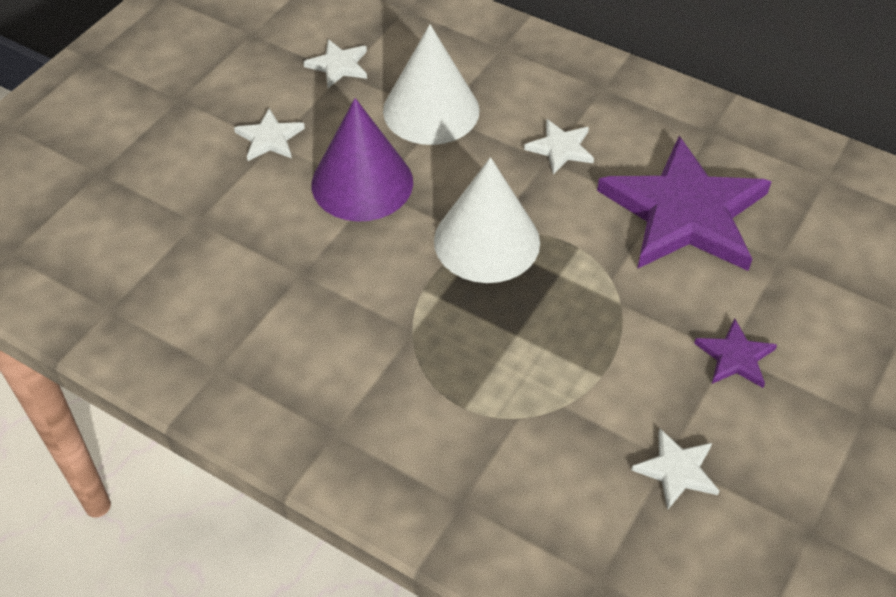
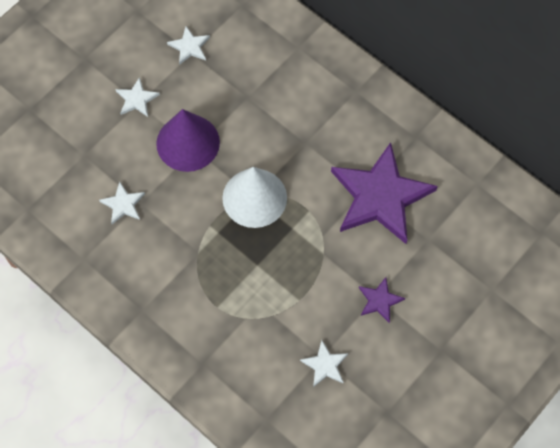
camera: 10 degrees right, 15 degrees up
white cone [383,24,480,145] -> none
white star [524,119,594,174] -> white star moved to [99,181,145,224]

